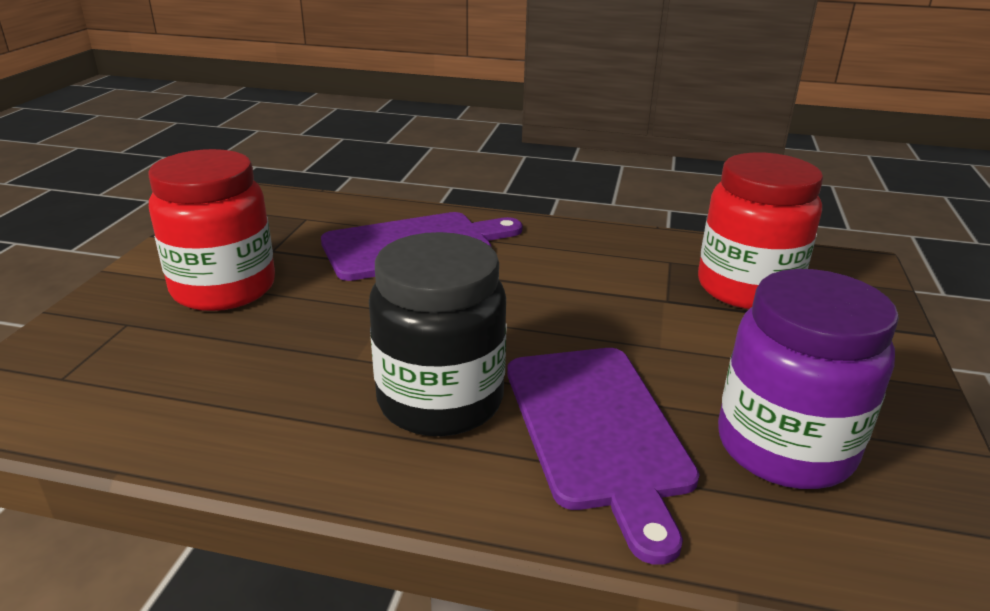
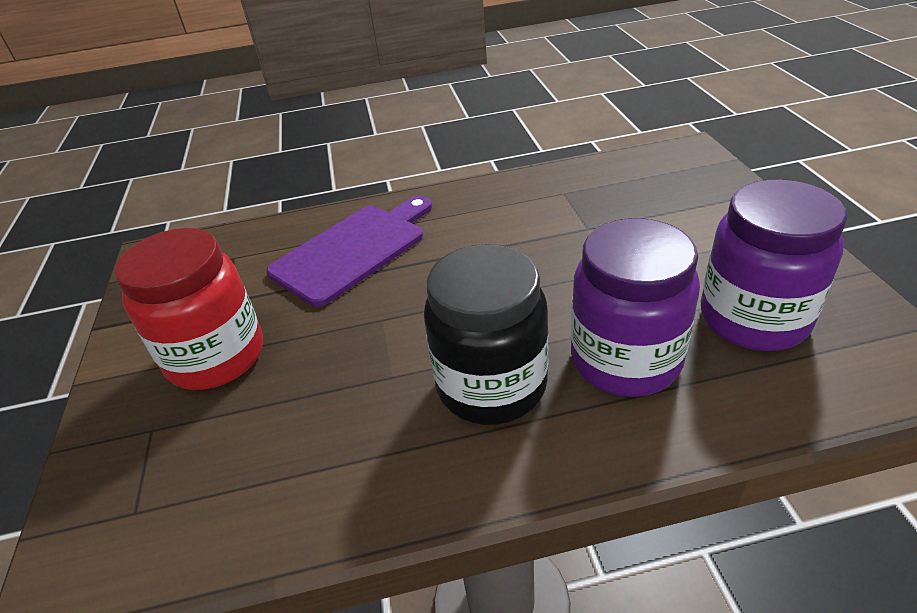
camera: 20 degrees left, 10 degrees up
purple cutting board [507,348,700,565] -> purple jar [571,218,700,397]
red jar [698,152,823,309] -> none

